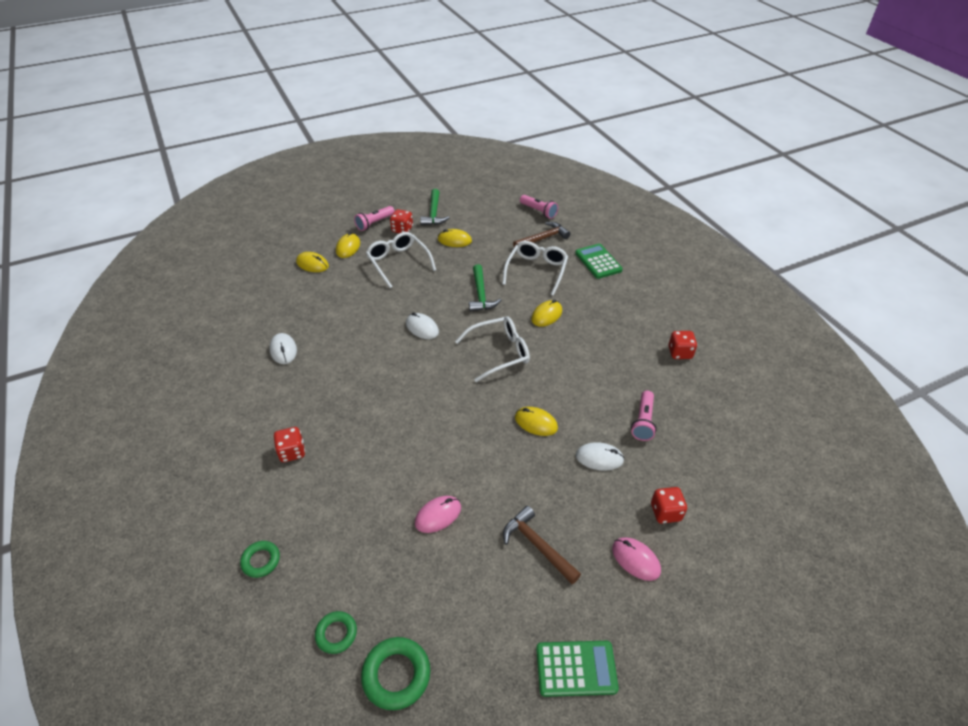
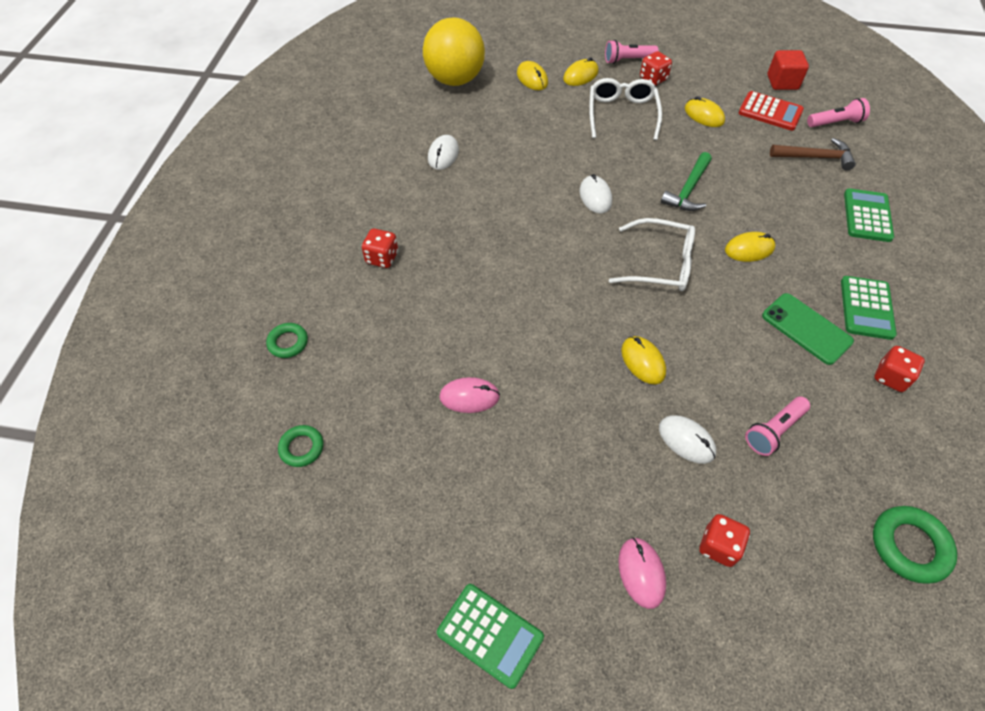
camera: 35 degrees right, 10 degrees up
green ring [361,637,430,710] -> green ring moved to [873,506,957,584]
green hammer [420,189,450,225] -> none
white glasses [502,241,568,296] -> none
brown hammer [503,506,581,584] -> none
pink flashlight [520,195,558,219] -> pink flashlight turned 90 degrees counterclockwise [807,98,870,127]
none -> yellow ball [423,18,485,86]
none -> red calculator [739,91,804,131]
none -> green phone [762,293,854,365]
none -> red cube [767,50,809,90]
none -> green calculator [841,276,897,340]

